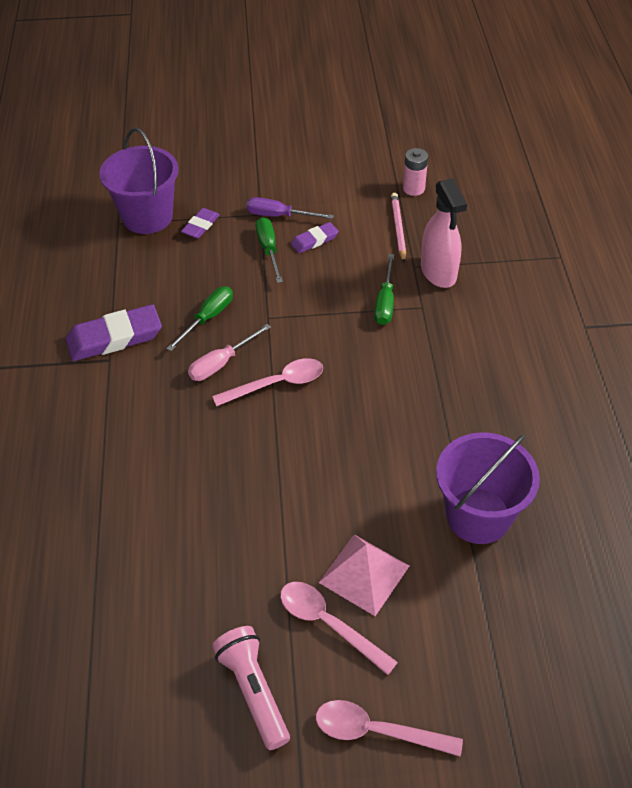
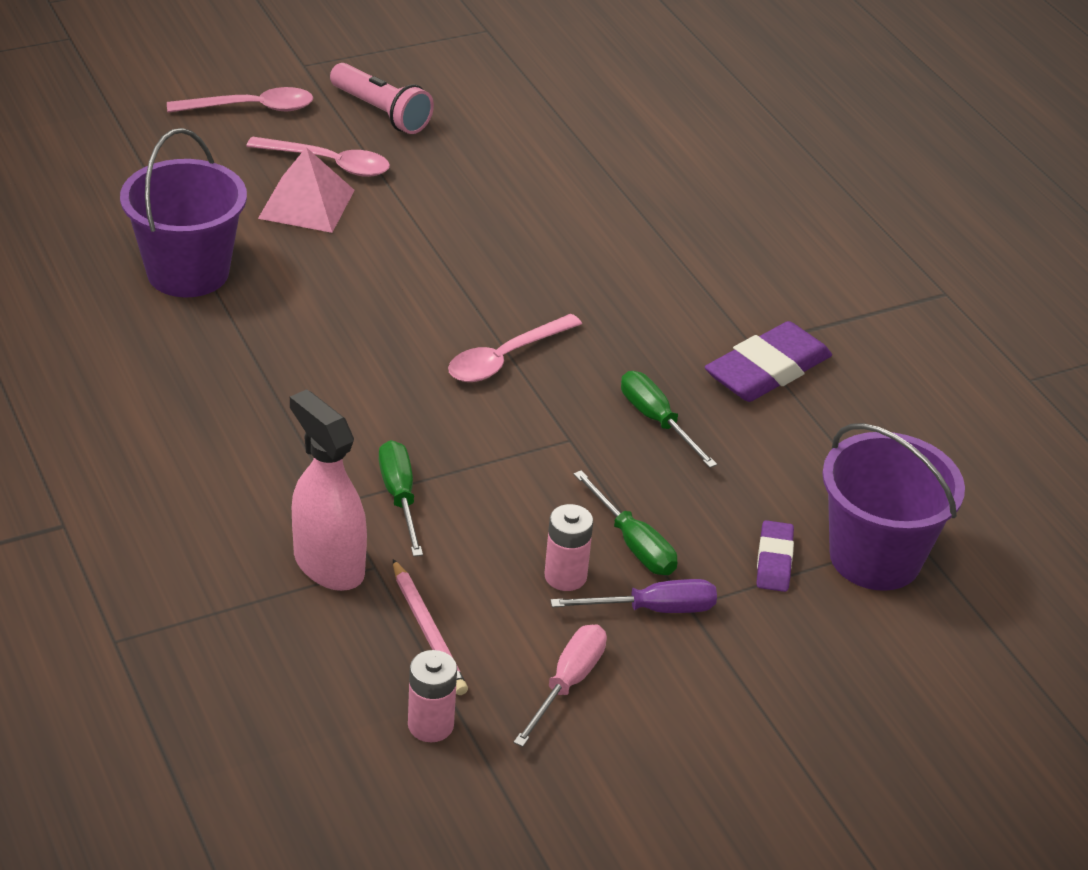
camera: 155 degrees right, 10 degrees down
green screwdriver [166,286,233,351] -> green screwdriver turned 135 degrees clockwise [621,371,717,468]
pink screwdriver [188,324,271,381] -> pink screwdriver moved to [513,625,607,747]
purple eraser [291,222,339,253] -> pink battery [545,504,593,591]

